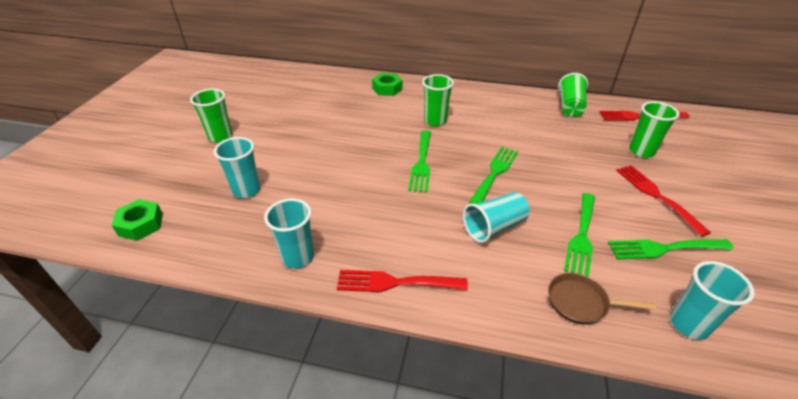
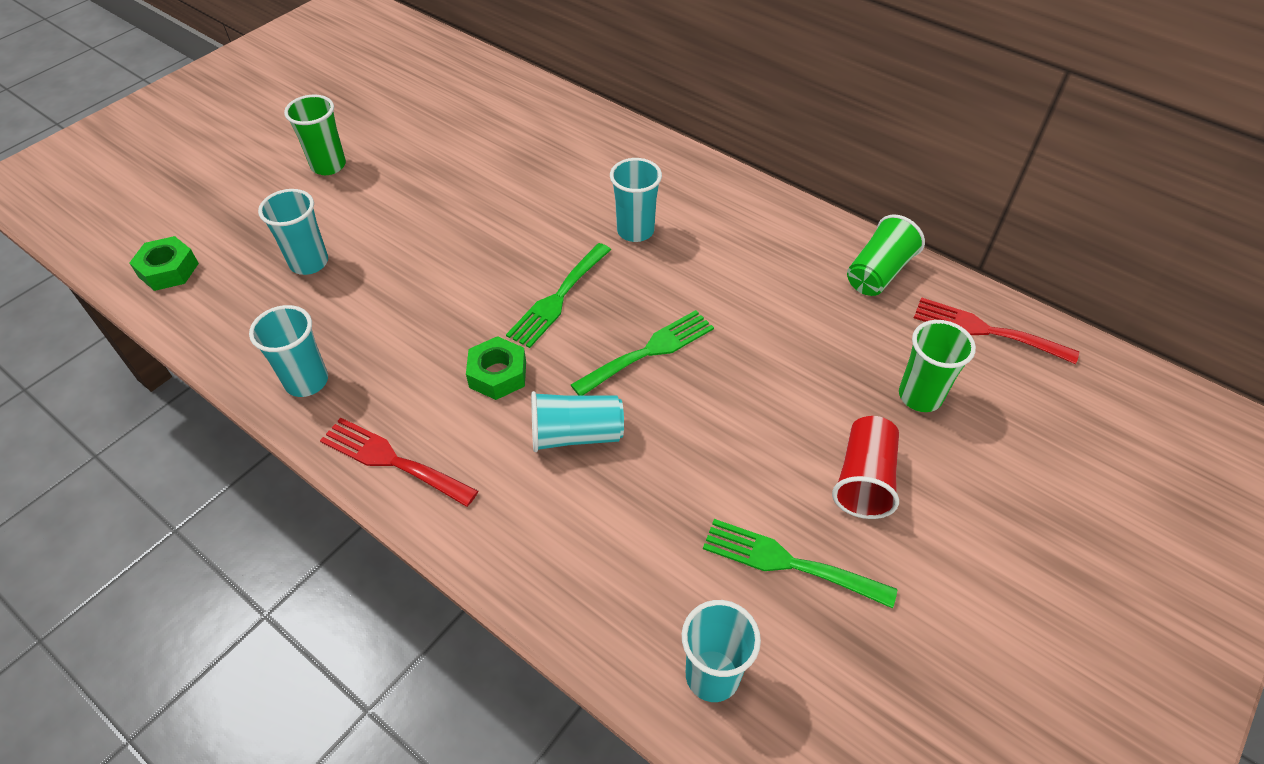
camera: 25 degrees right, 10 degrees up
green nut [372,73,402,96] -> green nut moved to [466,336,526,400]
green cup [422,74,454,126] -> turquoise cup [610,158,662,242]
brown pan [548,273,656,325] -> none
green fork [564,193,595,277] -> none
red fork [616,165,711,237] -> red cup [832,416,899,519]

